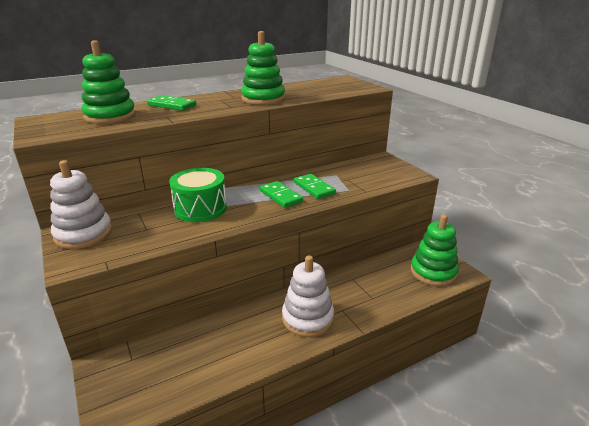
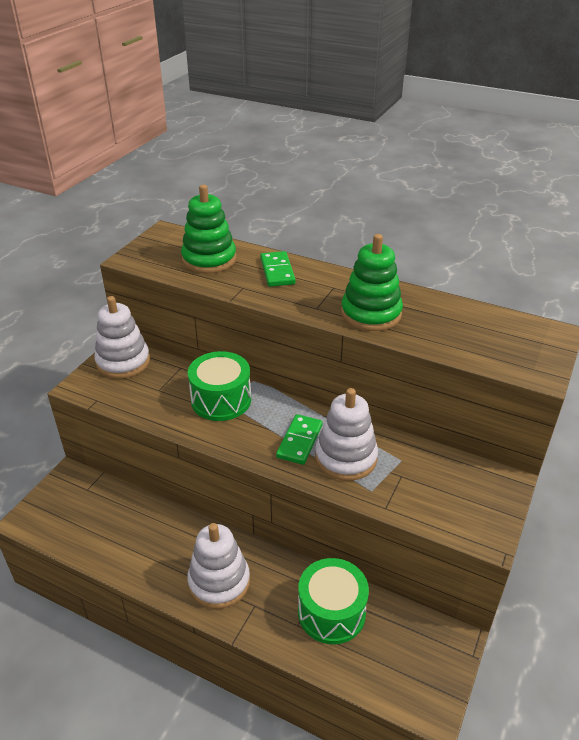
camera: 55 degrees right, 10 degrees up
green domino [294,174,336,199] -> white stacking toy [315,388,378,481]
green stacking toy [411,215,459,286] -> none
none -> green drum [298,558,369,644]

